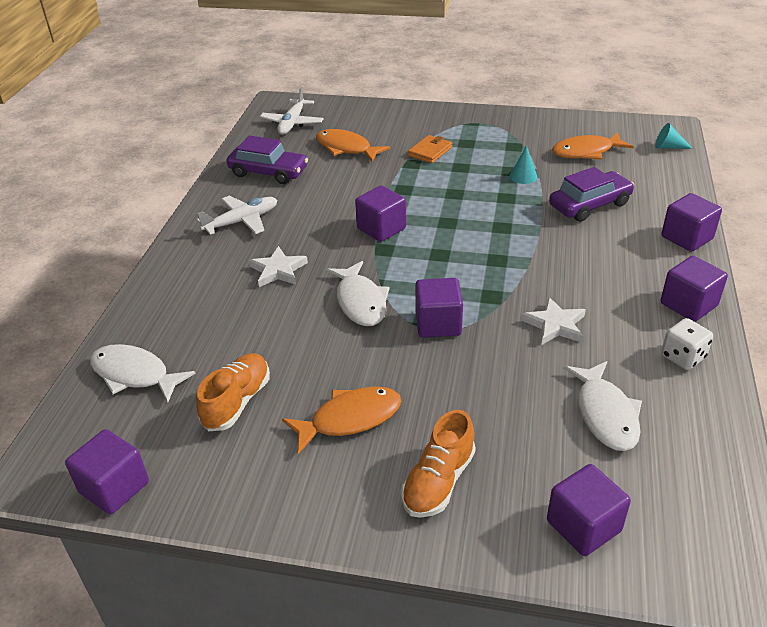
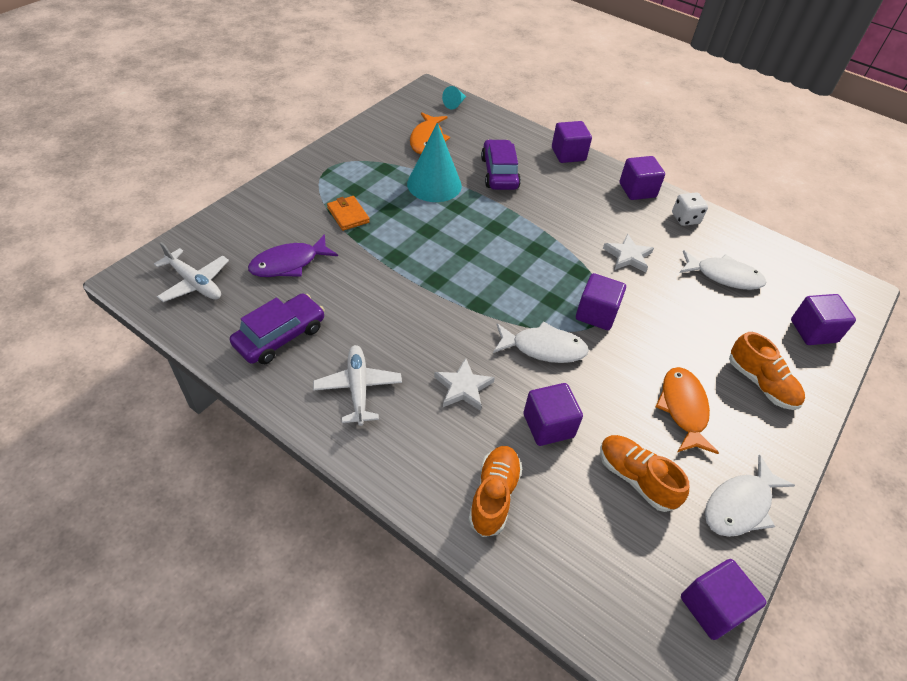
camera: 70 degrees left, 10 degrees up
white fish [90,344,196,403] -> white fish moved to [705,455,795,537]
orange fish [316,129,390,162] -> purple fish [248,234,338,277]
purple cube [355,185,406,242] -> purple cube moved to [523,383,583,446]
turquoise cone [510,145,537,184] -> turquoise cone [407,123,462,202], size x2.19
none -> orange shoe [468,446,522,537]

